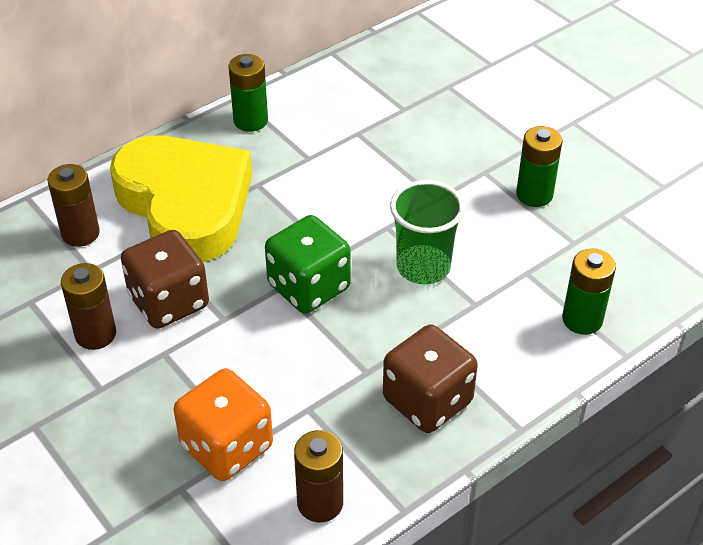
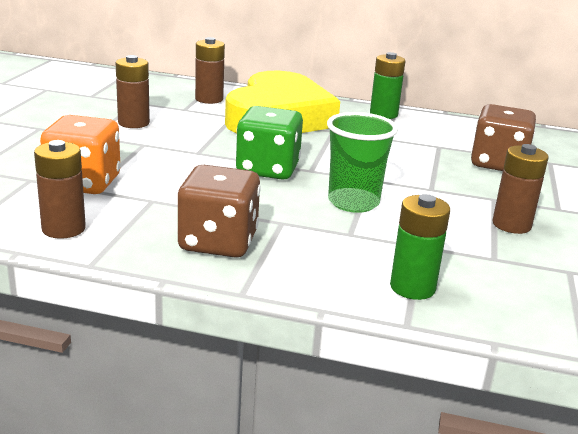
camera: 50 degrees right, 20 degrees down
brown dice [121,230,209,329] -> brown dice moved to [471,104,536,171]
green battery [516,126,562,207] -> brown battery [493,144,549,234]

